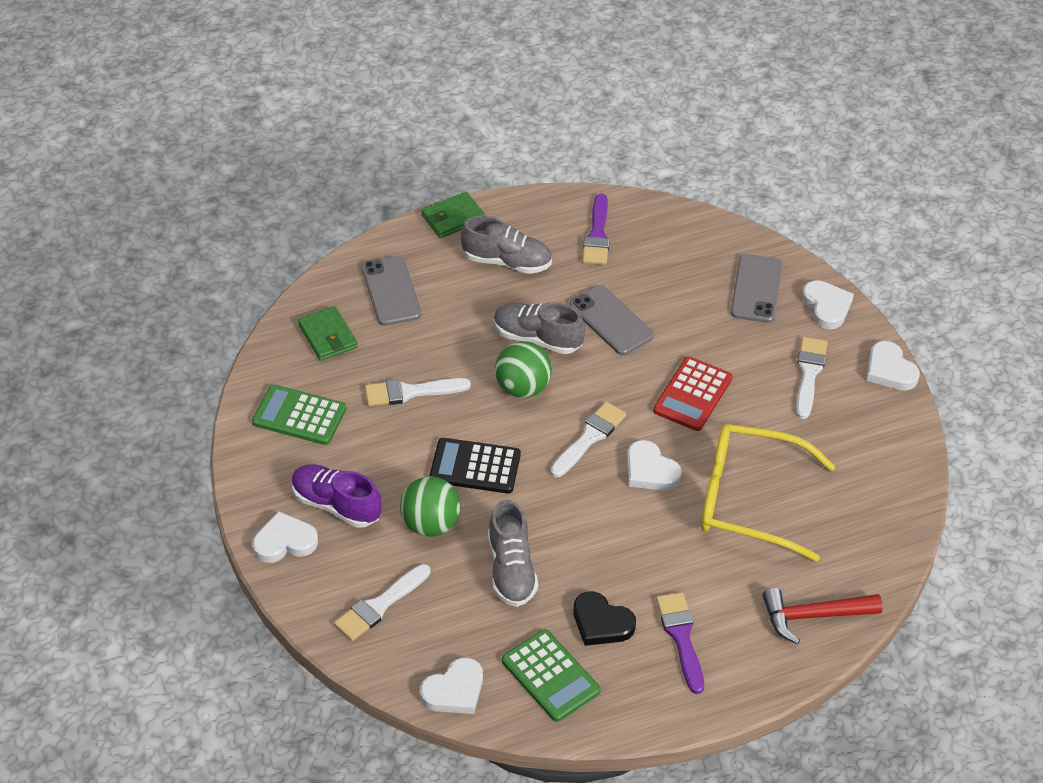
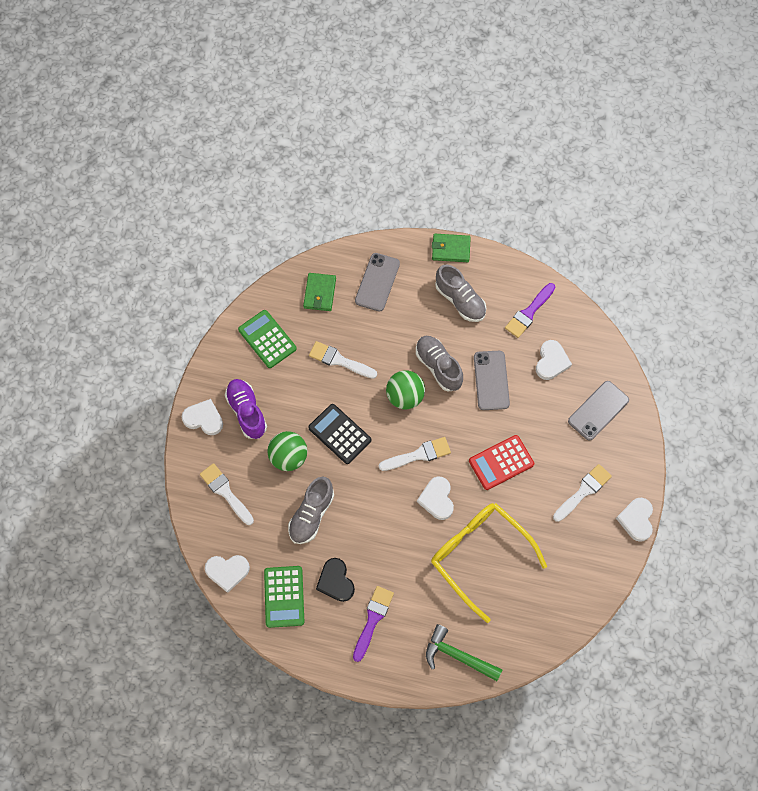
camera: 35 degrees right, 20 degrees up
white brush [334,564,430,641] -> white brush turned 60 degrees clockwise [200,463,254,525]
red hammer [762,588,883,644] -> green hammer [426,624,503,681]
white heart [802,280,854,329] -> white heart moved to [536,340,572,380]

